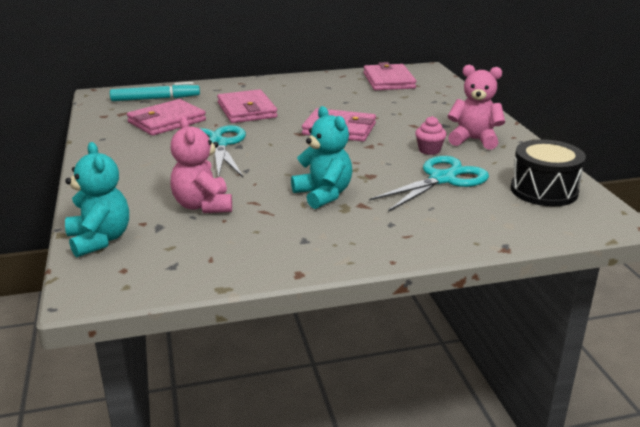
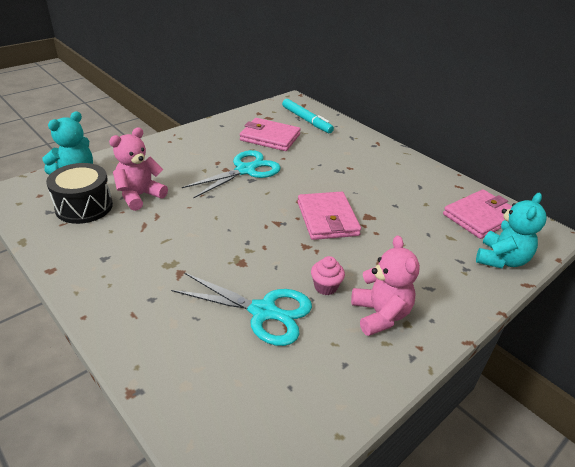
camera: 60 degrees right, 10 degrees up
pink wallet [217,89,277,123] -> none
turquoise teddy bear [291,106,352,209] -> turquoise teddy bear moved to [476,193,547,268]
black drum [511,139,586,206] -> black drum moved to [46,163,113,224]

